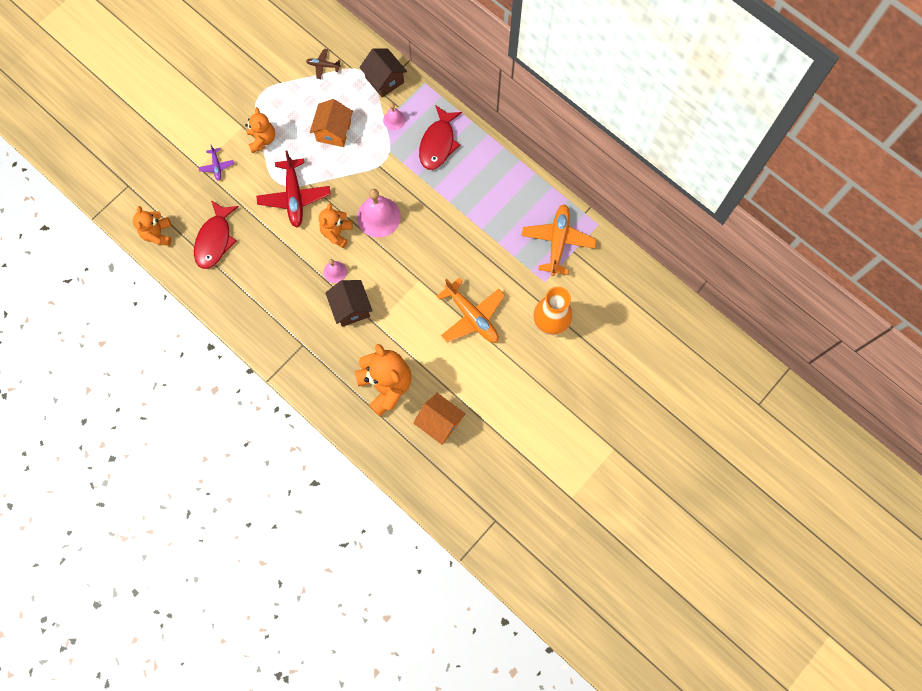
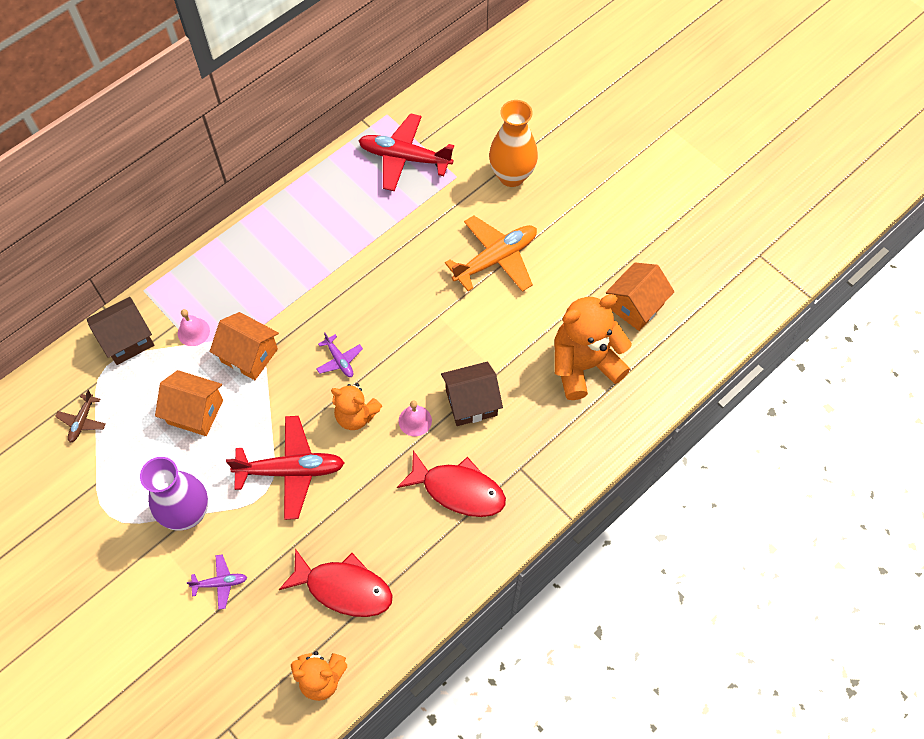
camera: 85 degrees left, 10 degrees down
orange teddy bear [245,107,275,153] -> purple vase [140,457,208,531]
pink bell [357,189,401,238] -> purple plane [316,333,363,377]
red fish [419,105,462,170] -> red fish moved to [397,450,506,517]
orange plane [521,204,596,276] -> red plane [359,113,454,191]
none -> orange house [210,312,279,380]

